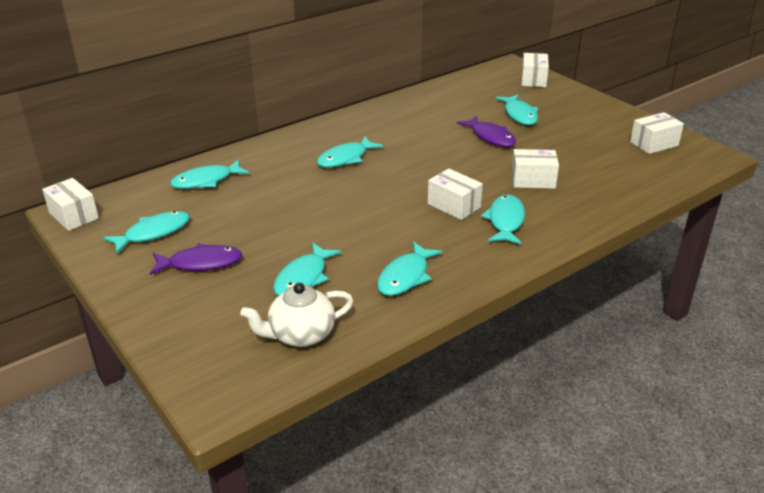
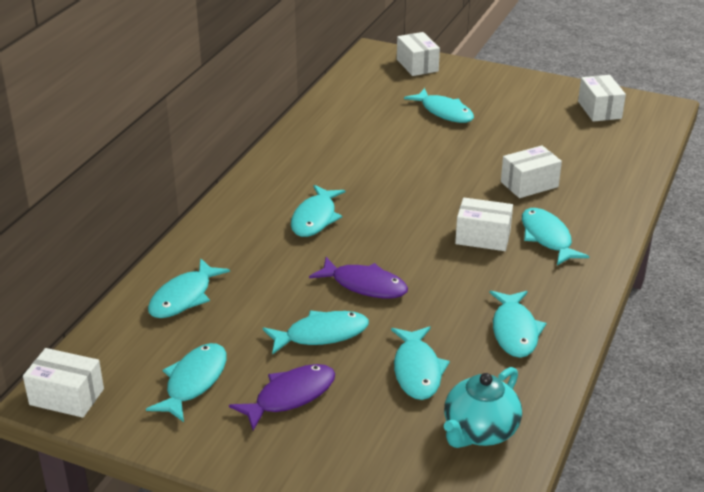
camera: 30 degrees left, 0 degrees up
white teapot [240,283,354,347] -> turquoise teapot [444,367,522,448]
purple fish [457,115,516,147] -> purple fish moved to [309,257,408,299]
white box [630,112,684,154] -> white box turned 45 degrees counterclockwise [578,75,626,122]
none -> turquoise fish [263,311,369,355]

